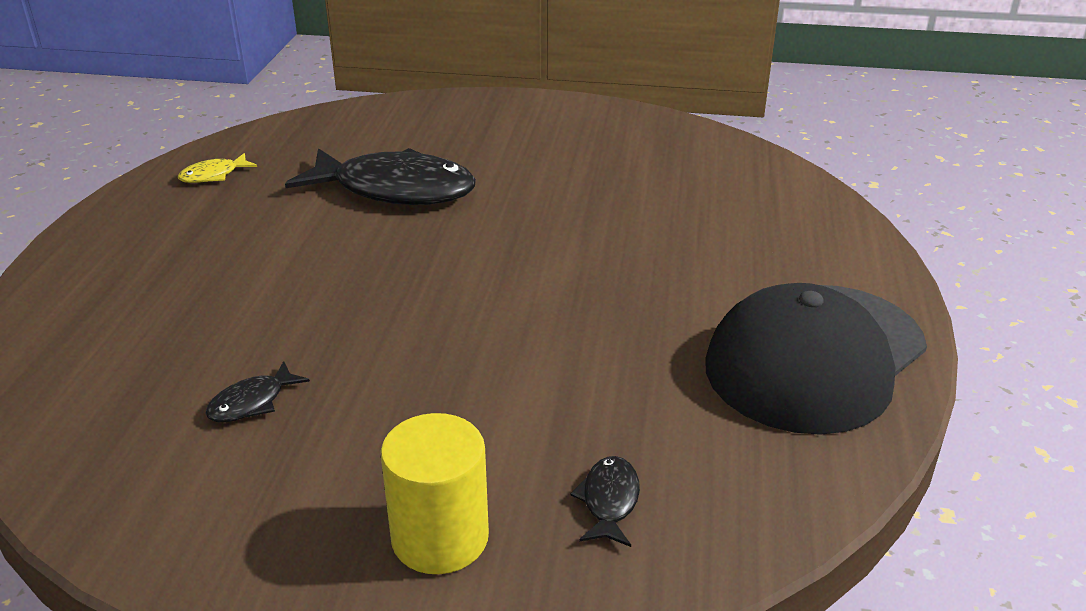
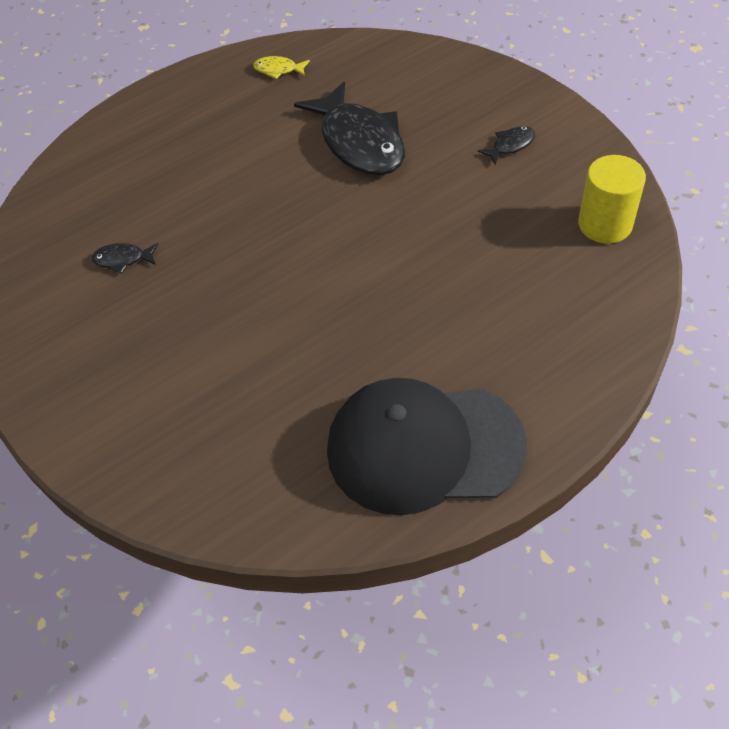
camera: 50 degrees right, 20 degrees up
yellow cylinder [380,413,489,574] -> yellow cylinder moved to [578,155,646,244]
black fish [570,456,640,547] -> black fish moved to [478,126,535,165]

